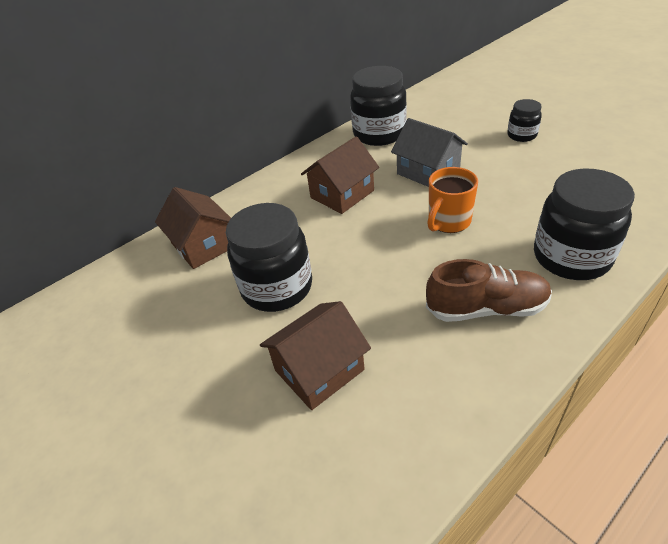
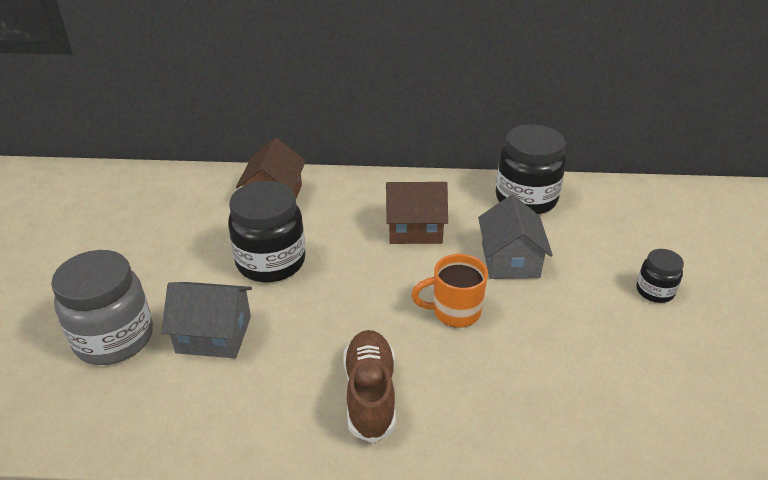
camera: 40 degrees right, 5 degrees down
brown house [260,301,371,410] -> grey house [161,282,252,358]
brown shoe [426,259,552,322] -> brown shoe turned 135 degrees counterclockwise [343,330,396,443]
black jar [534,168,635,280] -> none
none -> grey jar [51,250,153,365]

